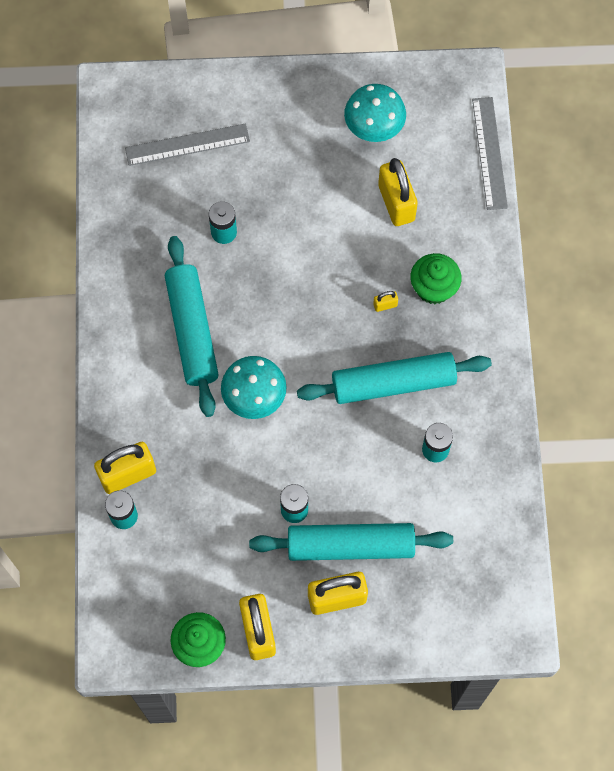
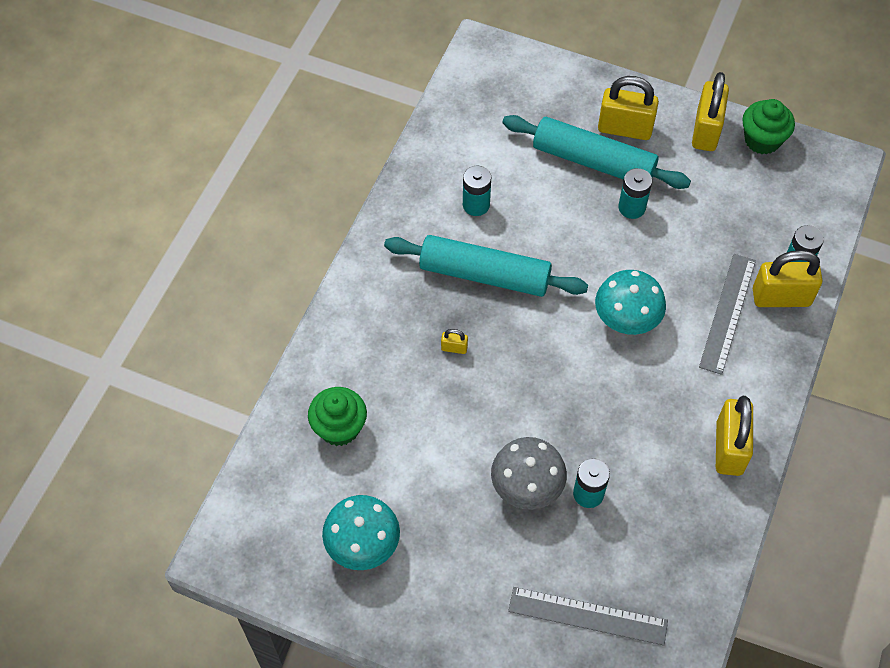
camera: 155 degrees left, 10 degrees down
turquoise rolling pin [165,236,219,417] -> none
yellow padlock [378,158,418,226] -> yellow padlock moved to [716,396,753,476]
green cupcake [410,253,461,304] -> green cupcake moved to [308,387,367,446]
grey ruler [472,97,508,210] -> grey ruler moved to [699,254,756,375]
none -> grey mushroom [491,437,567,510]

